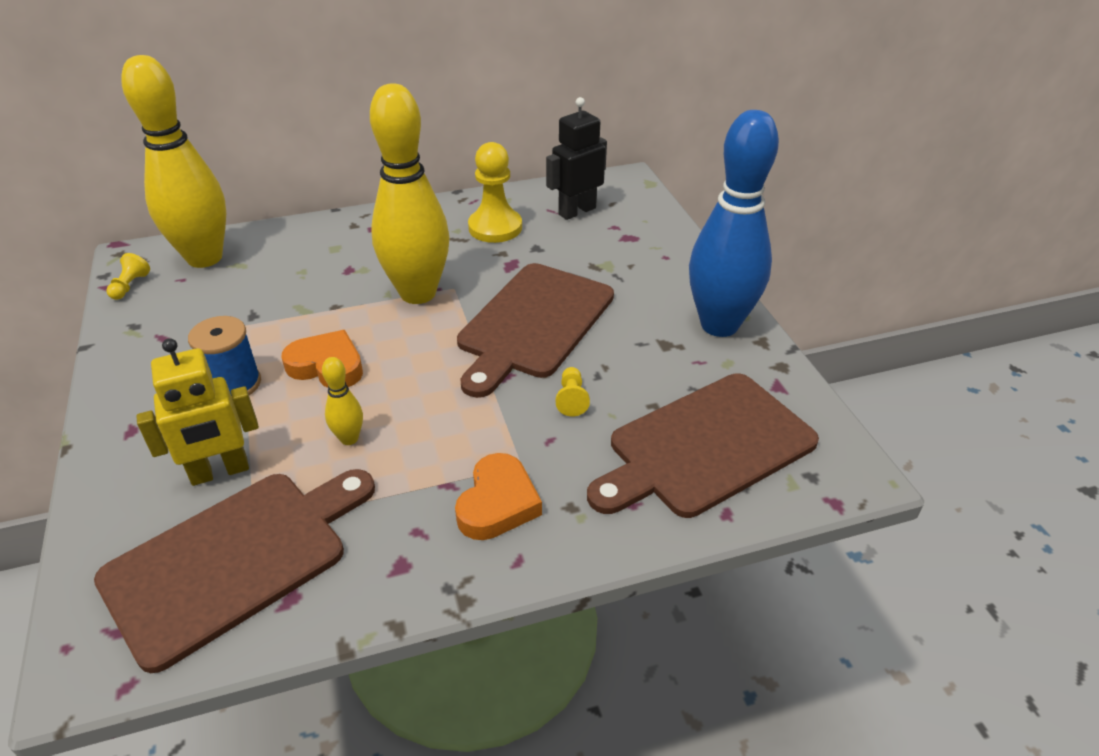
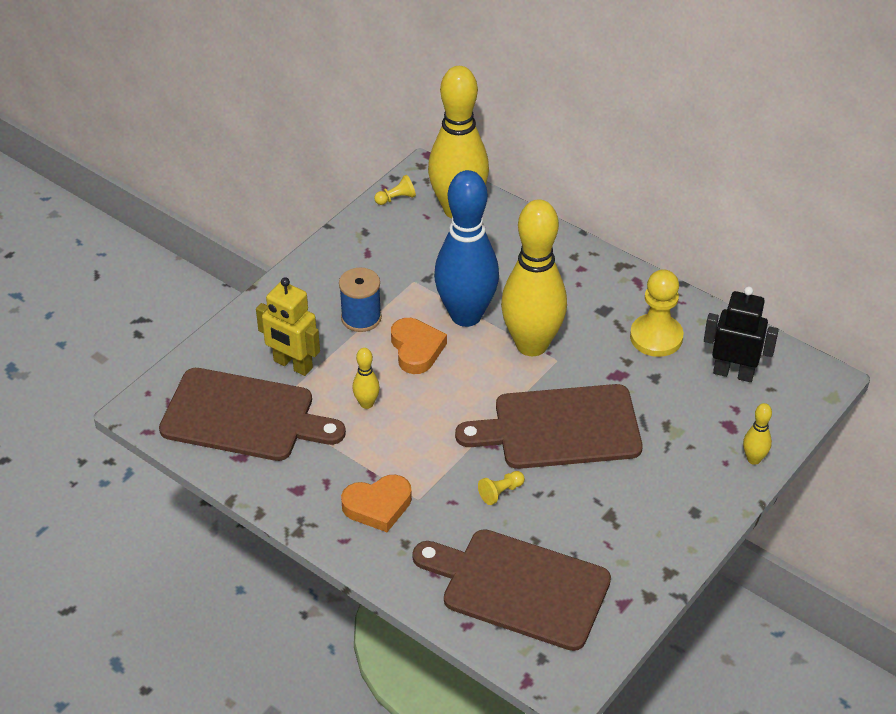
camera: 55 degrees right, 5 degrees up
blue bowling pin [689,110,779,337] -> blue bowling pin moved to [434,170,499,327]
none -> yellow bowling pin [743,403,772,465]

